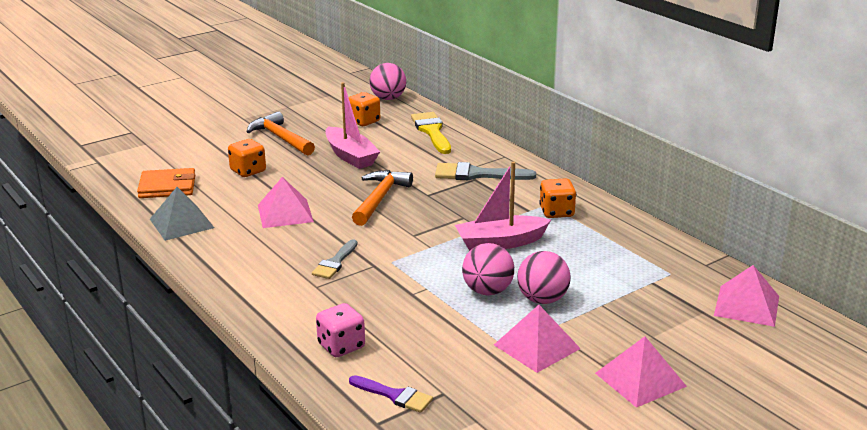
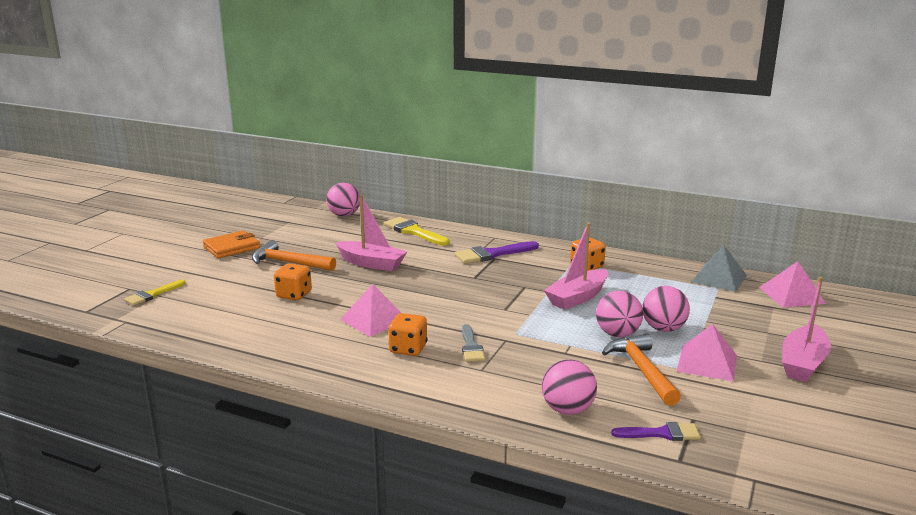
camera: 30 degrees left, 5 degrees down
orange wallet [137,168,195,198] -> orange wallet moved to [203,230,260,258]
grey pyramid [150,187,214,241] -> grey pyramid moved to [691,246,747,292]
pink dice [316,303,365,357] -> pink ball [542,360,597,415]
orange dice [348,92,380,126] -> orange dice moved to [388,313,427,356]
orange hammer [352,170,413,226] -> orange hammer moved to [602,334,681,406]
grey brush [435,162,536,180] -> purple brush [455,241,539,264]
pink pyramid [595,336,687,408] -> pink boat [782,277,831,382]
none -> yellow brush [124,280,186,306]

